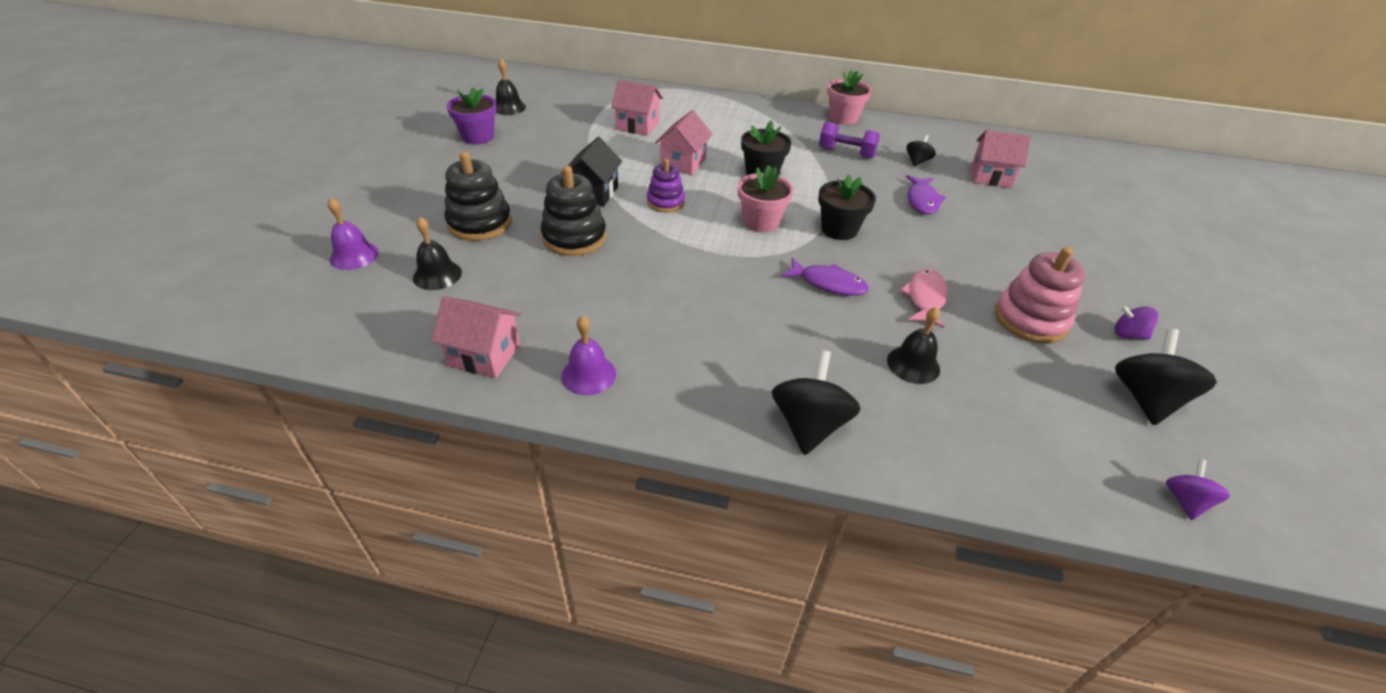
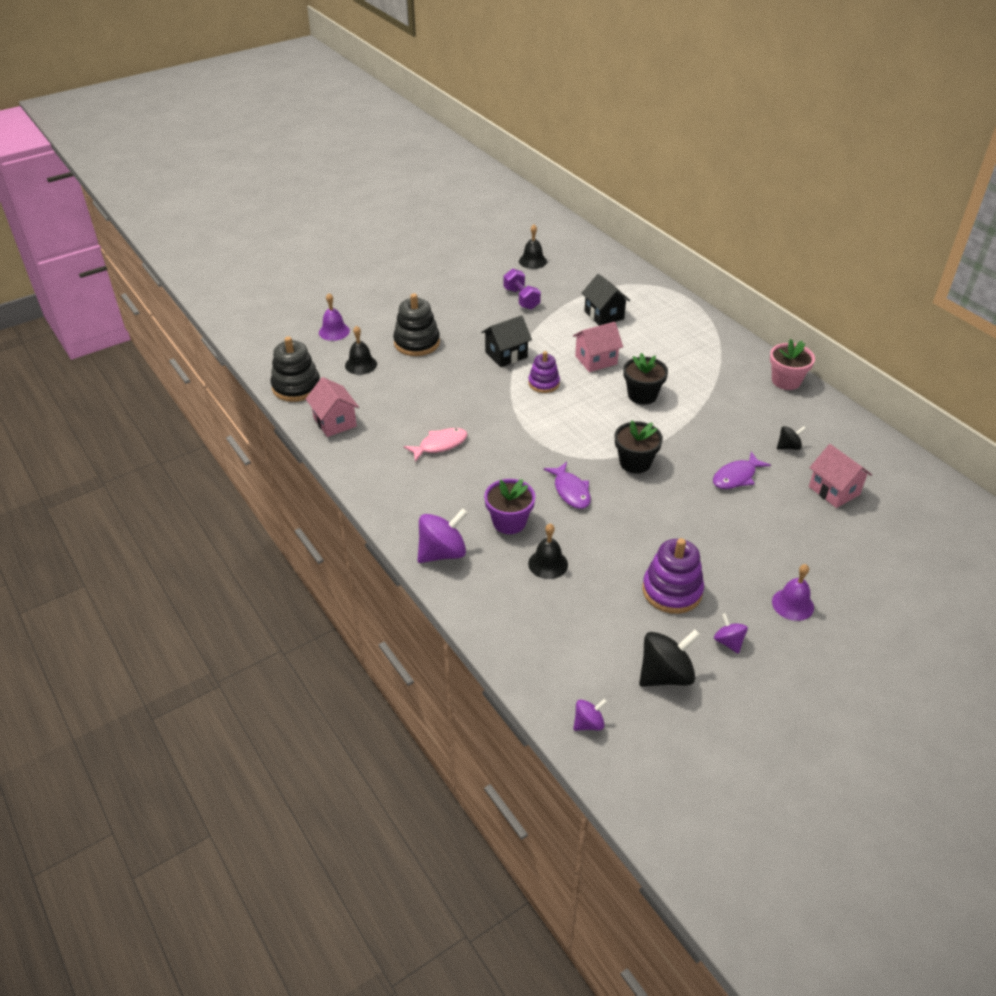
camera: 45 degrees right, 0 degrees up
purple flower pot [446,87,497,144] -> purple flower pot moved to [484,479,535,534]
black stacking toy [541,166,606,256] -> black stacking toy moved to [271,337,320,402]
purple bell [561,316,616,396] -> purple bell moved to [772,564,814,621]
pink house [611,80,663,136] -> black house [582,274,630,326]
pink flower pot [738,165,794,232] -> none
black spinning top [772,350,861,455] -> purple spinning top [417,509,468,563]
purple dumbbell [819,122,880,158] -> purple dumbbell moved to [503,269,541,310]
pink fish [900,269,948,328] -> pink fish moved to [404,428,468,462]
pink stacking toy [995,247,1085,344] -> purple stacking toy [642,538,704,614]

